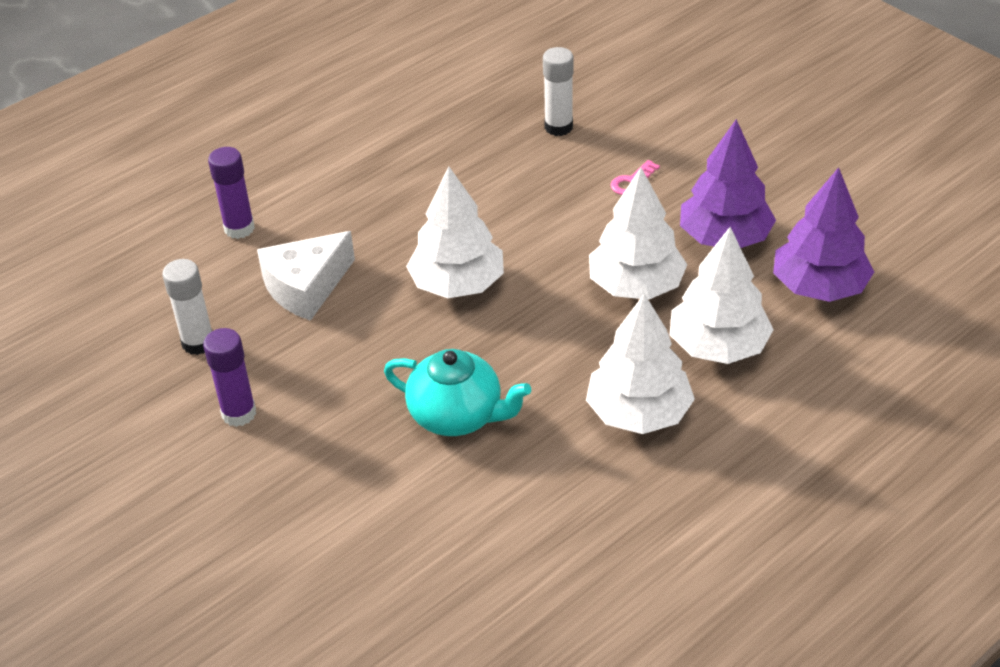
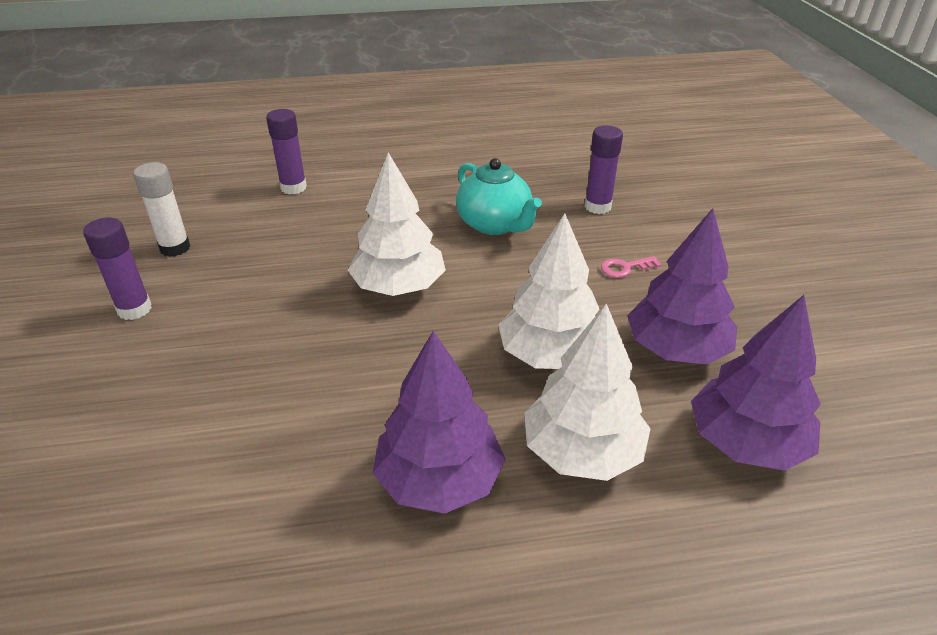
camera: 30 degrees right, 5 degrees down
white cheese [257,231,355,321] -> none
turquoise teapot [384,349,531,436] -> turquoise teapot moved to [456,158,542,235]
white glue stick [543,47,574,136] -> purple glue stick [585,126,623,214]
white tree [586,293,695,434] -> purple tree [372,331,506,514]

